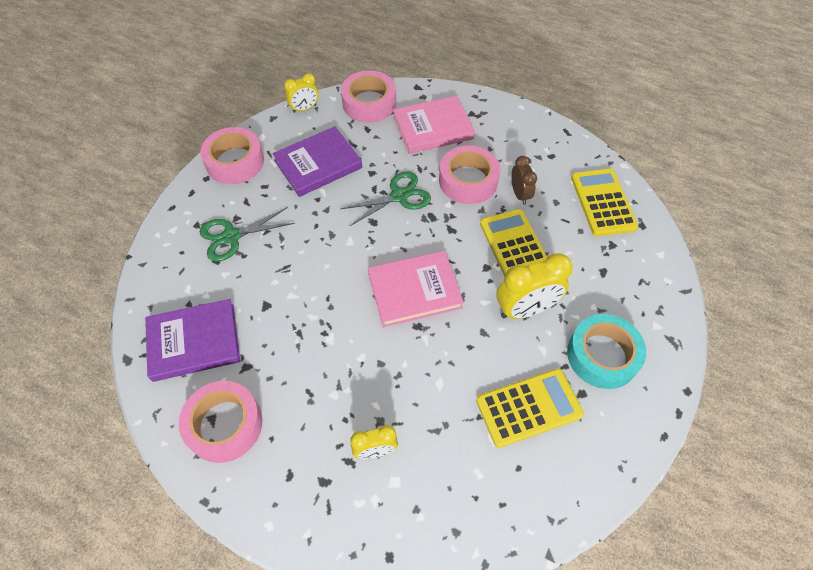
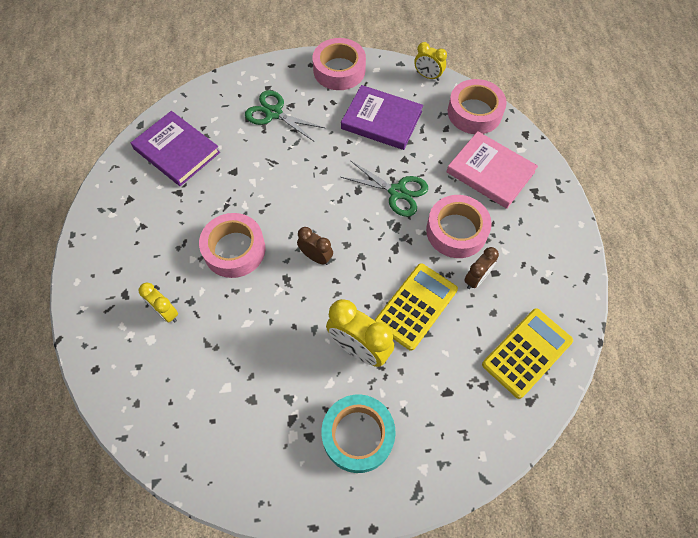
camera: 55 degrees right, 5 degrees up
pink tape [179,381,262,463] -> pink tape moved to [199,213,265,278]
pink book [368,251,464,327] -> brown clock [297,227,333,265]
yellow calculator [476,369,584,448] -> none

